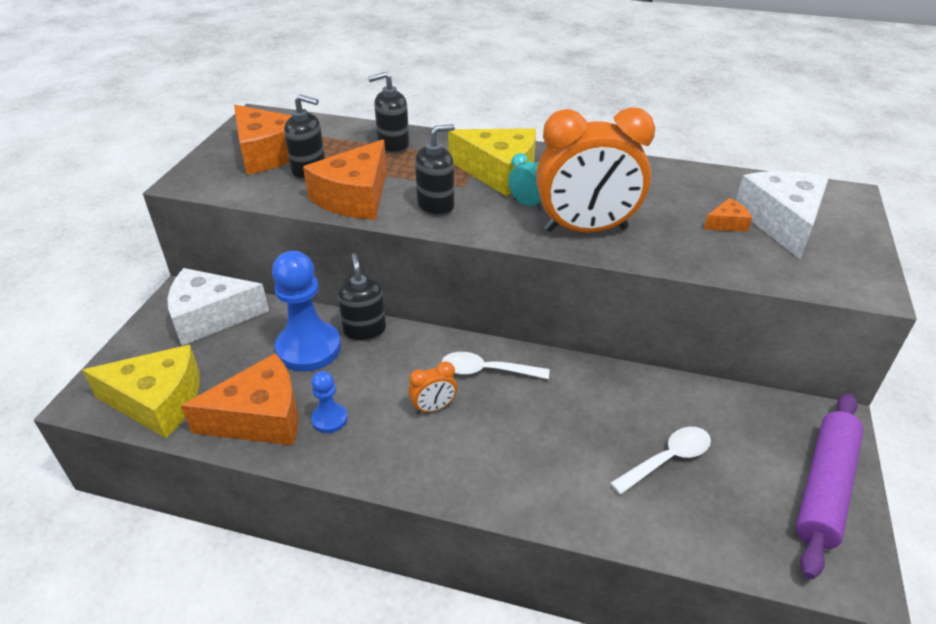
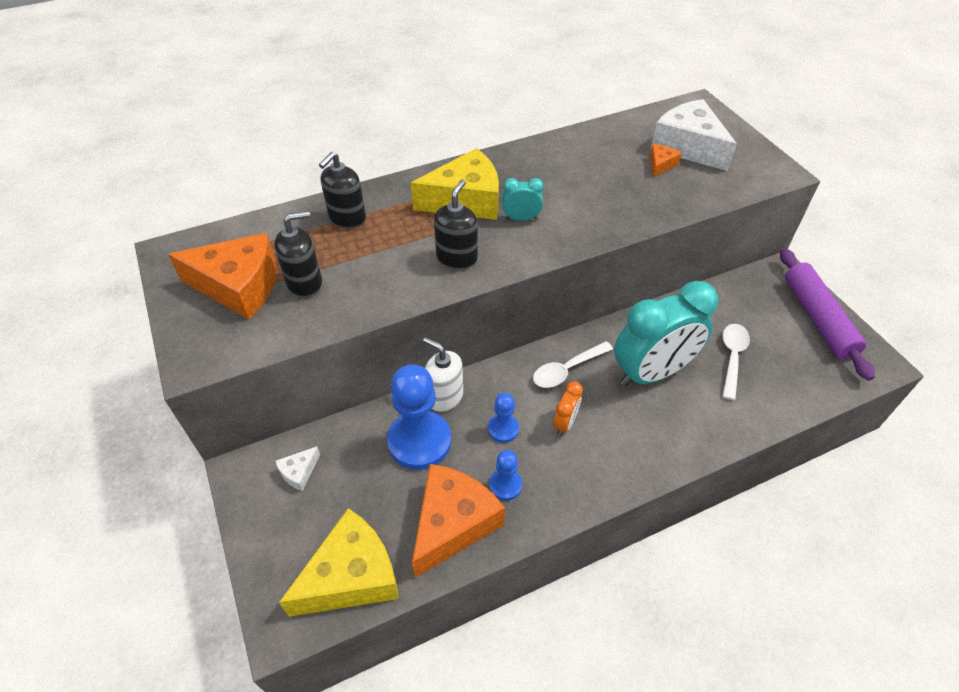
camera: 40 degrees left, 10 degrees up
white cheese [167,268,269,346] -> white cheese [275,446,320,491], size x0.44
orange cheese [303,139,387,220] -> none
black soap dispenser [338,253,386,341] -> white soap dispenser [423,337,463,412]
orange clock [536,107,655,233] -> none
none -> blue pawn [488,393,519,443]
none -> turquoise clock [614,281,718,387]

